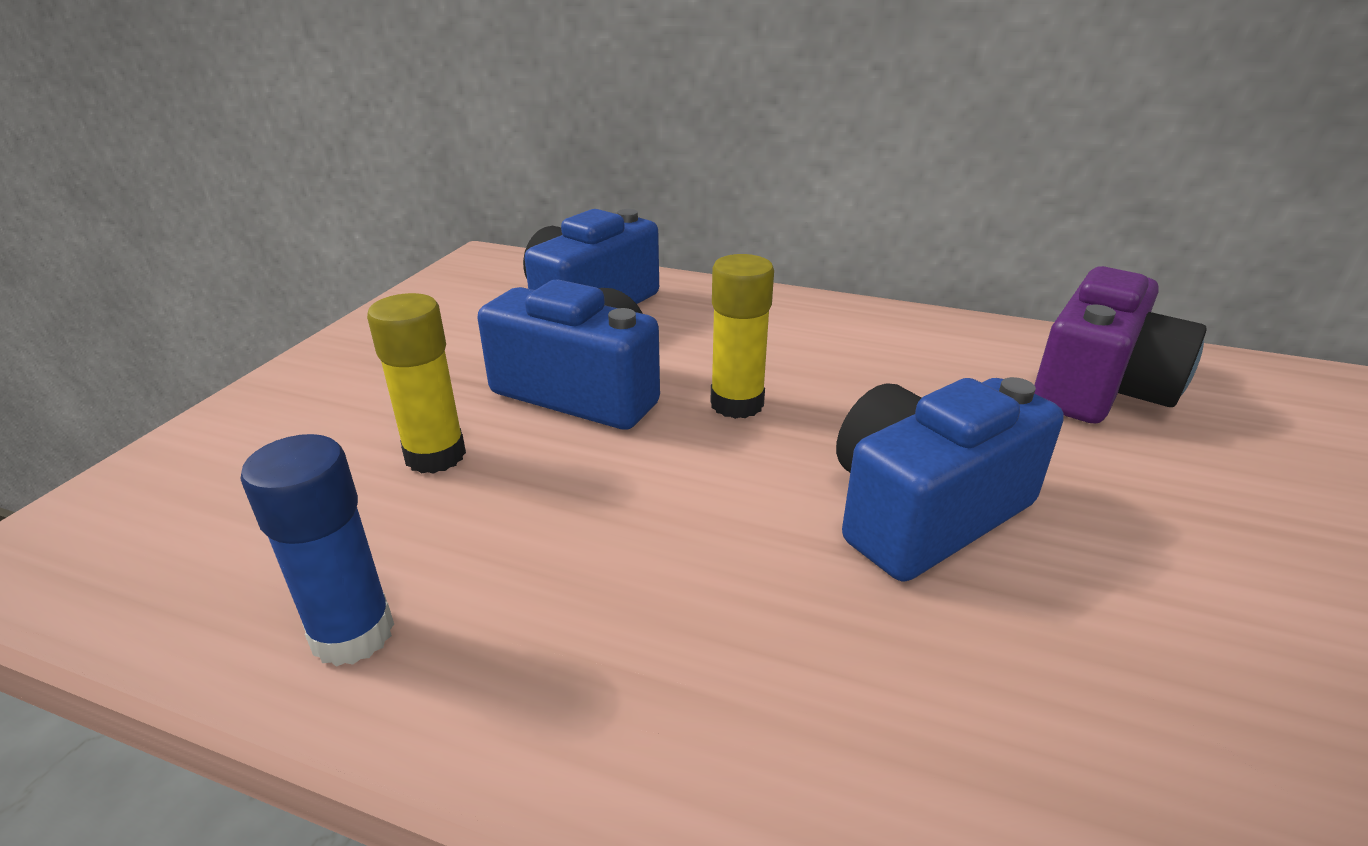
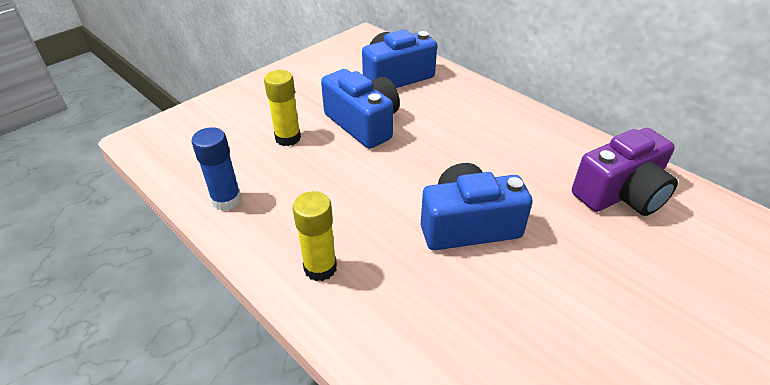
camera: 25 degrees right, 10 degrees up
yellow glue stick [710,254,774,419] -> yellow glue stick moved to [293,191,337,281]

